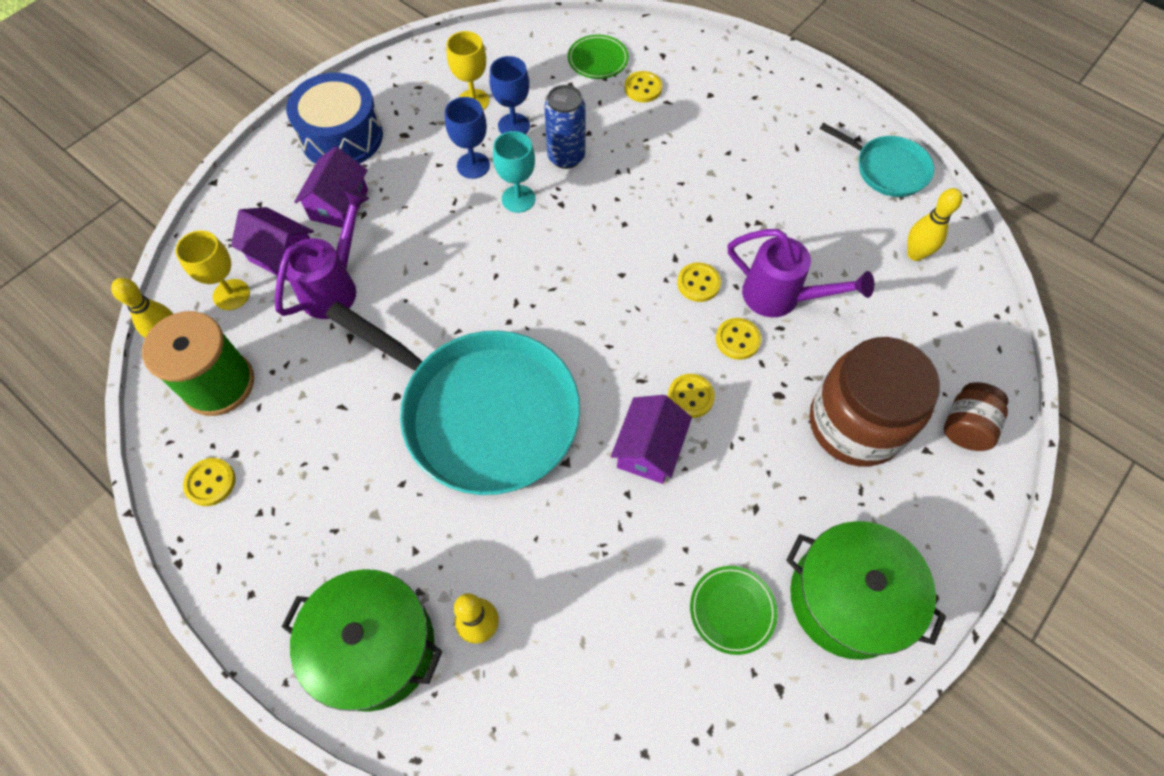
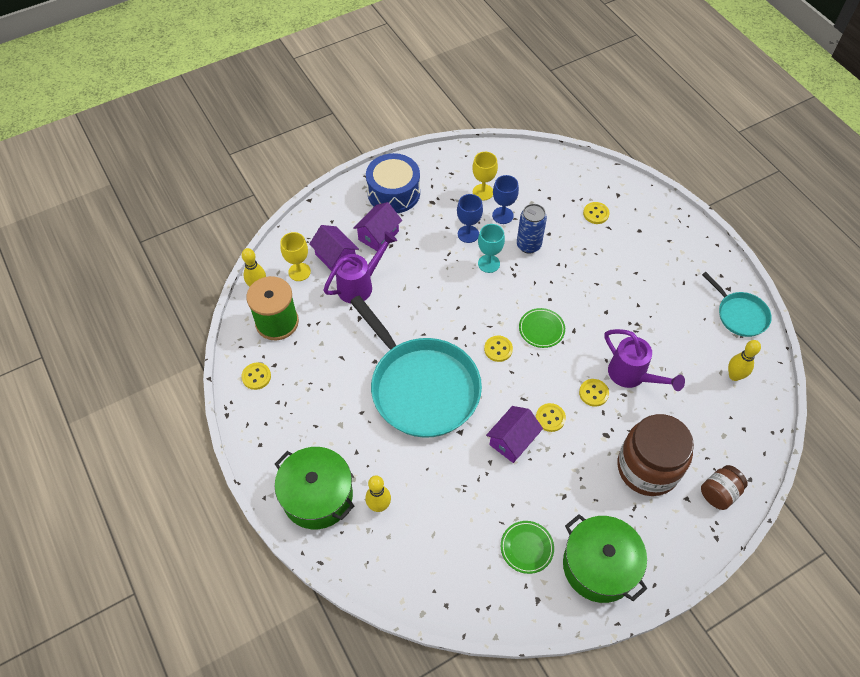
camera: 20 degrees right, 5 degrees down
green plate [568,34,629,79] -> green plate moved to [519,308,565,348]
yellow button [677,262,721,302] -> yellow button moved to [484,336,513,362]

